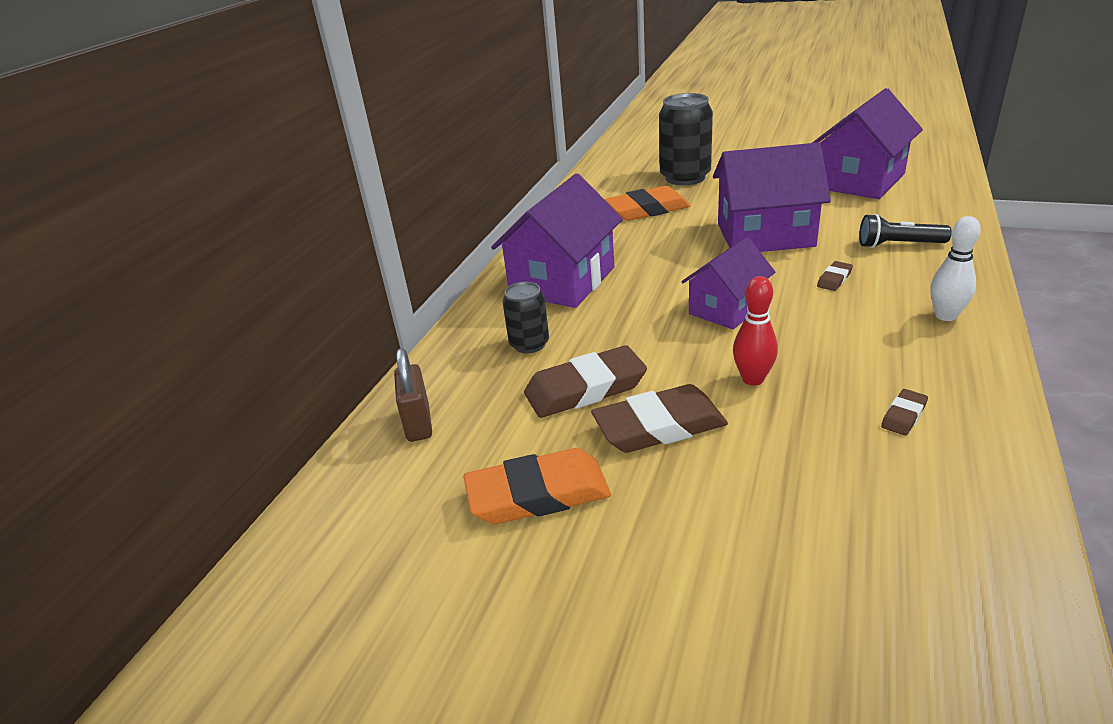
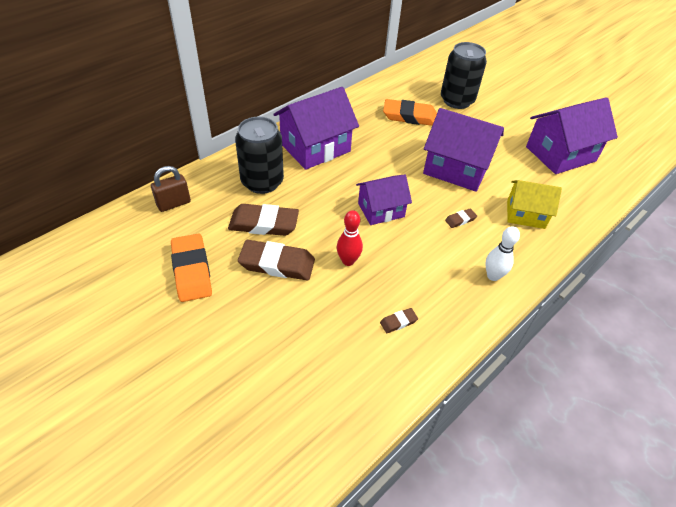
camera: 20 degrees right, 15 degrees up
brown padlock [394,348,432,442] -> brown padlock turned 45 degrees clockwise [151,166,191,212]
orange eraser [463,448,611,524] -> orange eraser turned 60 degrees clockwise [171,234,212,302]
black can [502,282,549,353] -> black can [235,117,284,194], size x1.77
black flashlight [859,214,952,248] -> yellow house [507,180,562,229]

